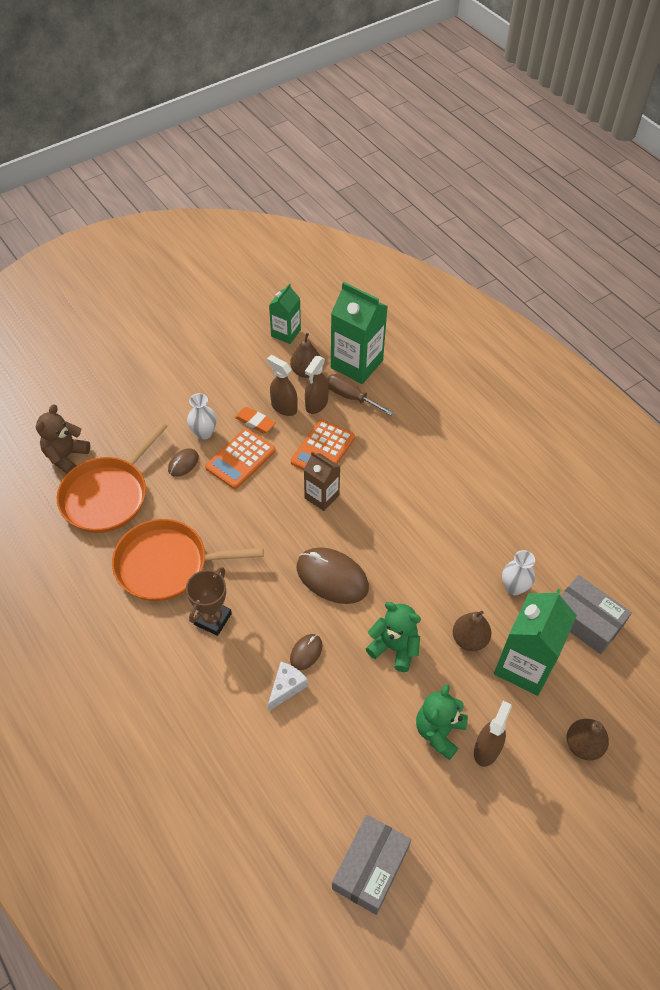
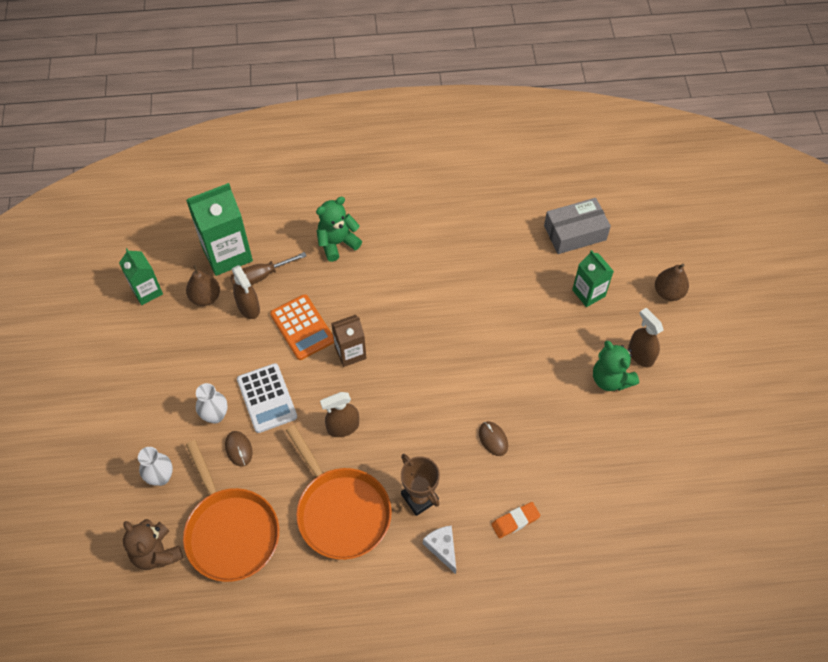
camera: 60 degrees left, 5 degrees up
orange pan [112,519,264,601] -> orange pan turned 60 degrees counterclockwise [286,425,392,560]
orange calculator [205,428,276,489] -> white calculator [237,363,297,433]
orange eraser [235,407,276,434] -> orange eraser moved to [491,502,540,538]
brown spray bottle [267,355,298,416] -> brown spray bottle moved to [320,392,359,437]
white cheese [268,662,308,711] -> white cheese moved to [423,525,456,574]
brown mouse [297,547,369,604] -> none
grey box [332,815,411,915] -> none
green teddy bear [366,602,421,672] -> green teddy bear moved to [316,197,362,262]
brown pear [453,611,492,651] -> none
green carton [494,589,577,696] -> green carton [572,250,614,307], size x0.59
white vase [502,550,535,595] -> white vase moved to [138,447,173,486]

